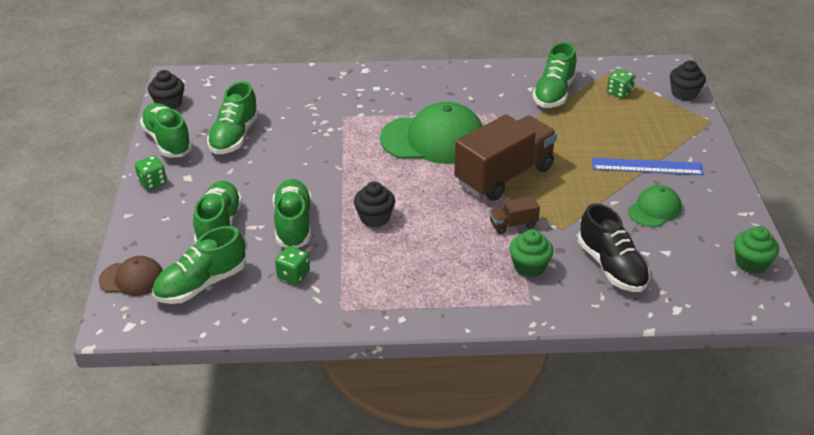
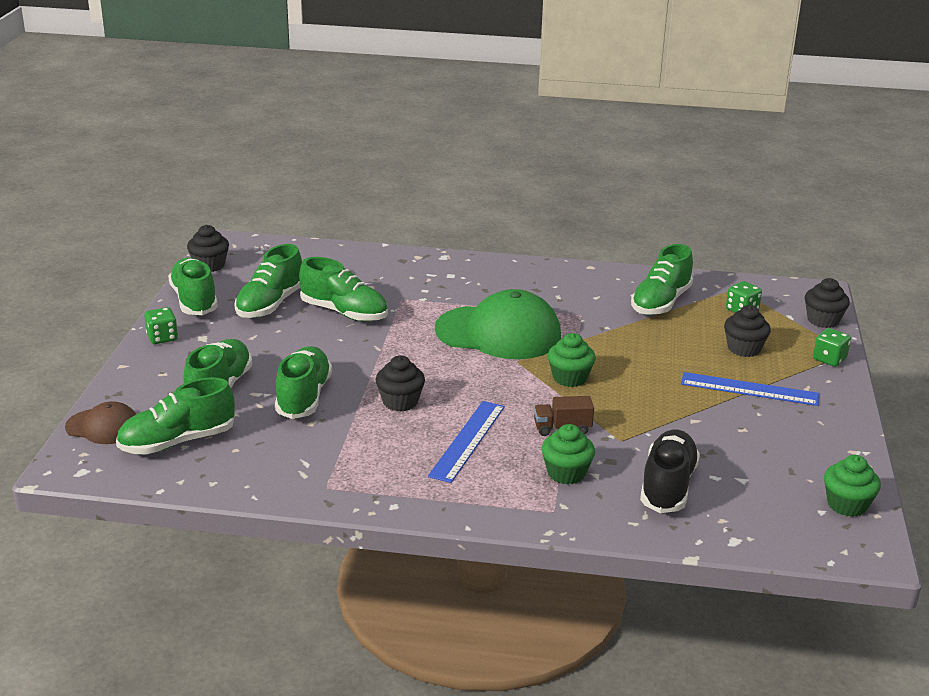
camera: 10 degrees right, 10 degrees down
green dice [275,246,310,284] -> green dice moved to [813,328,851,367]
brown truck [454,114,557,201] -> green cupcake [548,333,596,387]
black shoe [578,203,650,292] -> black shoe turned 150 degrees counterclockwise [640,429,700,513]
green cap [628,185,682,227] -> none
none -> green shoe [299,257,388,322]
none -> blue ruler [428,401,505,483]
none -> black cupcake [724,305,771,357]

